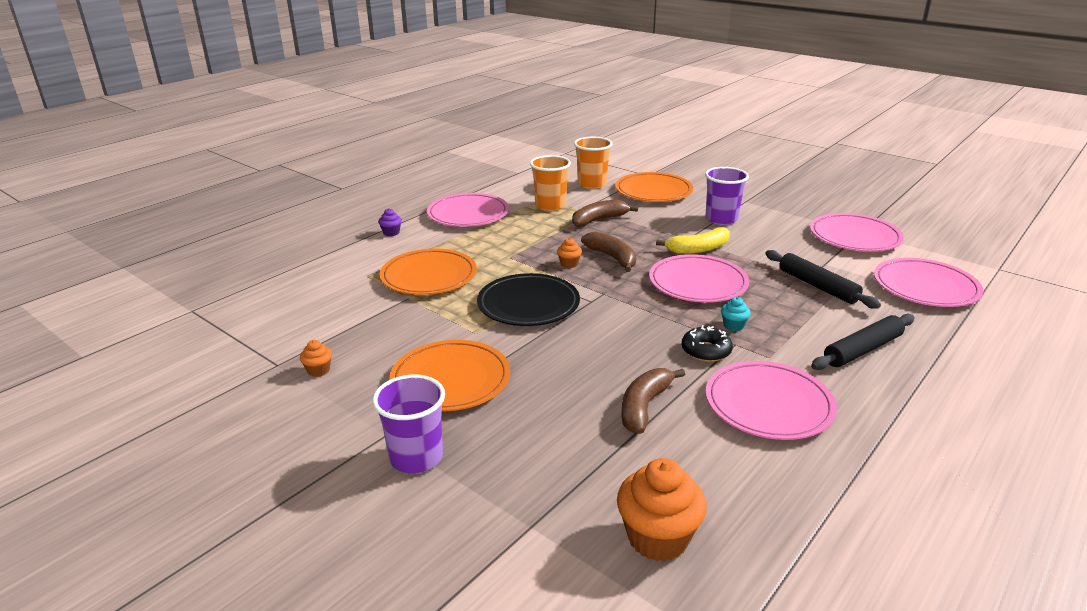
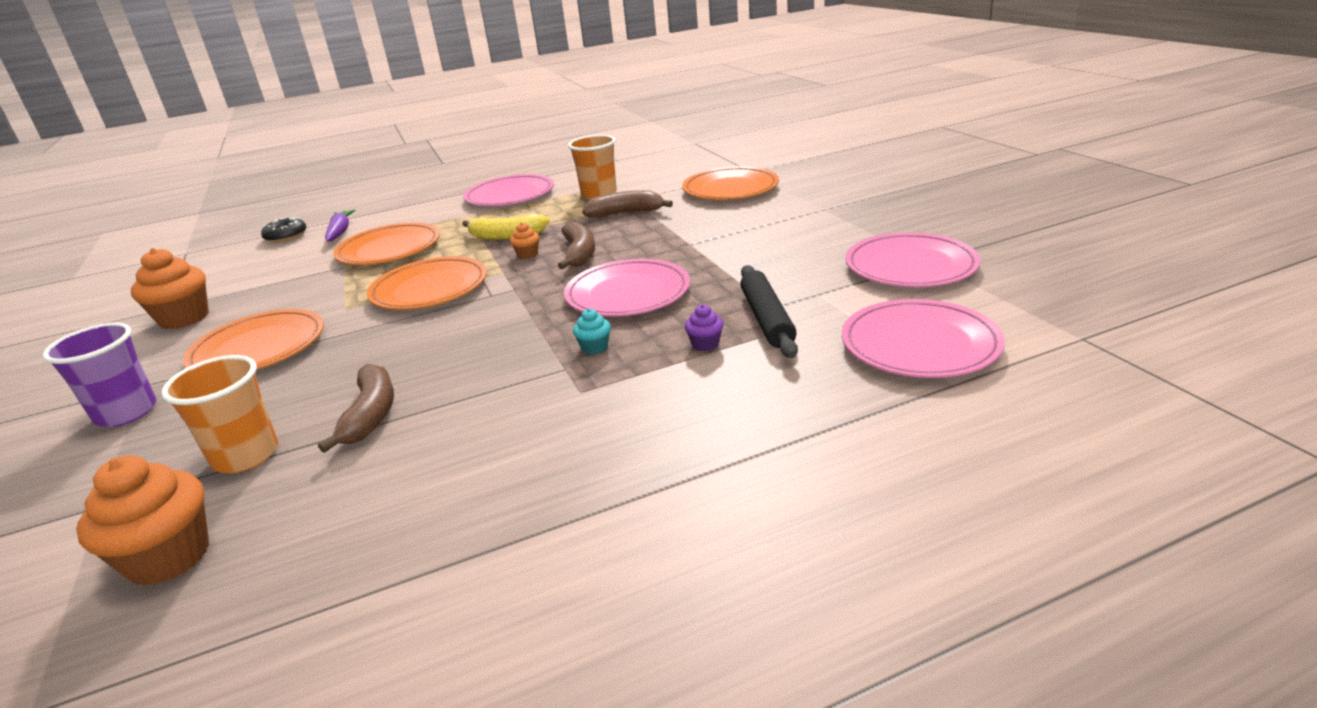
camera: 30 degrees right, 0 degrees up
orange cupcake [300,340,332,377] -> orange cupcake [131,248,209,330], size x2.08
purple cupcake [379,208,402,236] -> purple cupcake moved to [685,304,724,351]
black plate [477,273,580,326] -> orange plate [367,256,487,310]
orange cup [574,137,612,189] -> orange cup moved to [161,355,278,473]
brown banana [621,368,685,434] -> brown banana turned 120 degrees clockwise [318,364,394,453]
yellow banana [656,227,730,254] -> yellow banana moved to [462,214,550,240]
black donut [682,325,733,362] -> black donut moved to [261,216,307,243]
purple cup [705,167,749,225] -> none
pink plate [706,361,837,440] -> none
black rolling pin [811,314,915,370] -> none
none -> purple carrot [325,209,356,242]

